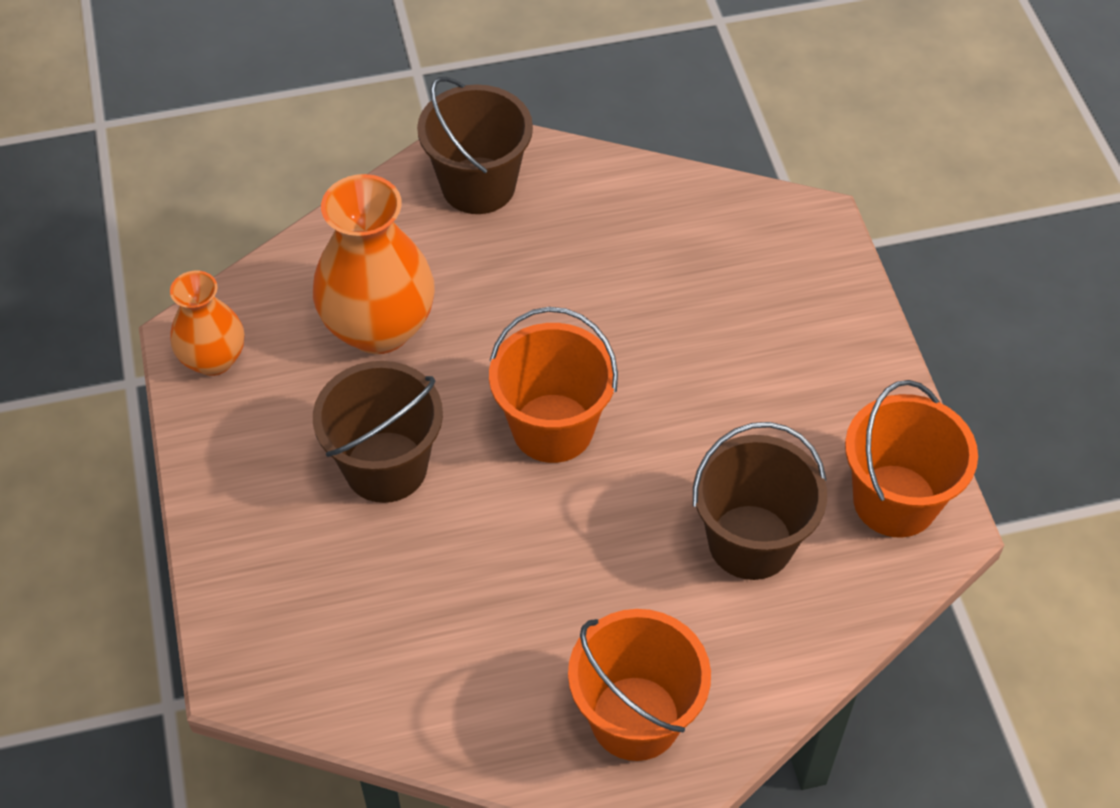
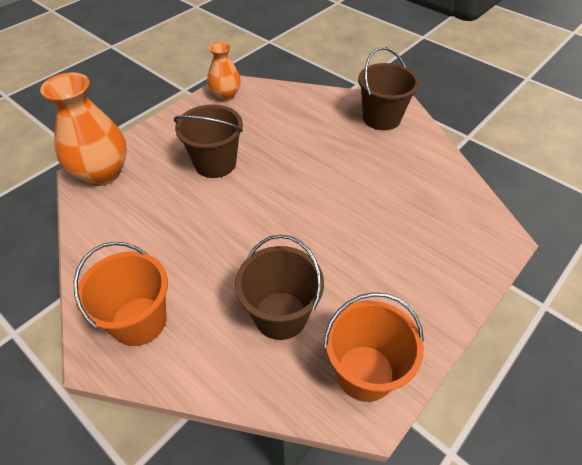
camera: 55 degrees right, 5 degrees down
orange vase [313,174,435,354] -> orange vase moved to [40,72,127,186]
orange bucket [489,307,618,463] -> none

